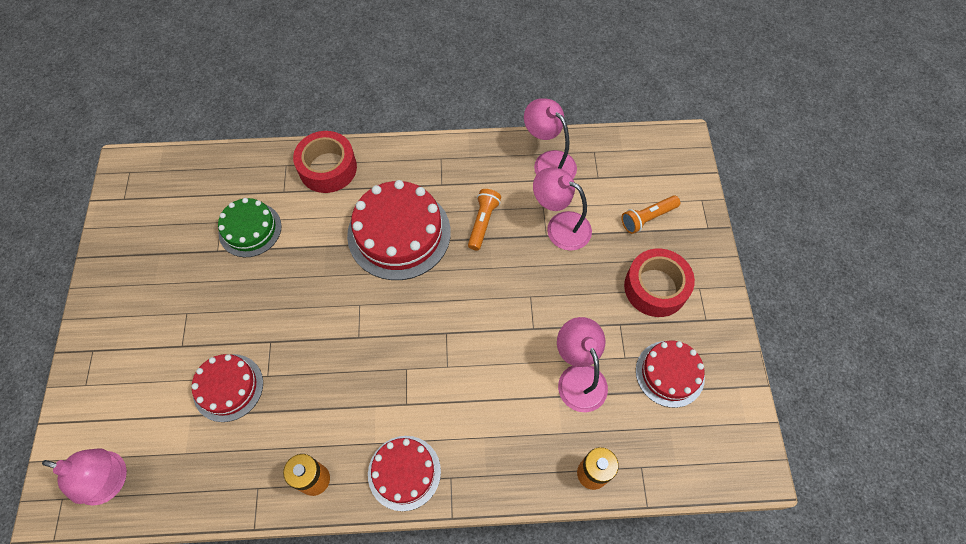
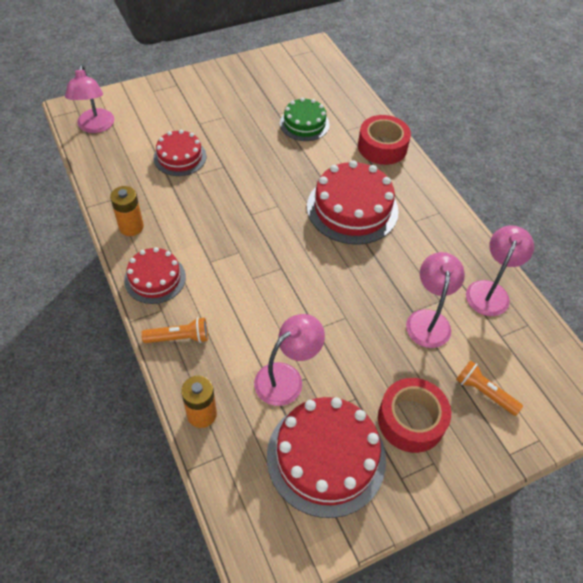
camera: 65 degrees right, 10 degrees down
orange flashlight [468,189,501,250] -> orange flashlight moved to [141,317,208,343]
red cake [636,341,705,408] -> red cake [267,397,386,518], size x1.66

